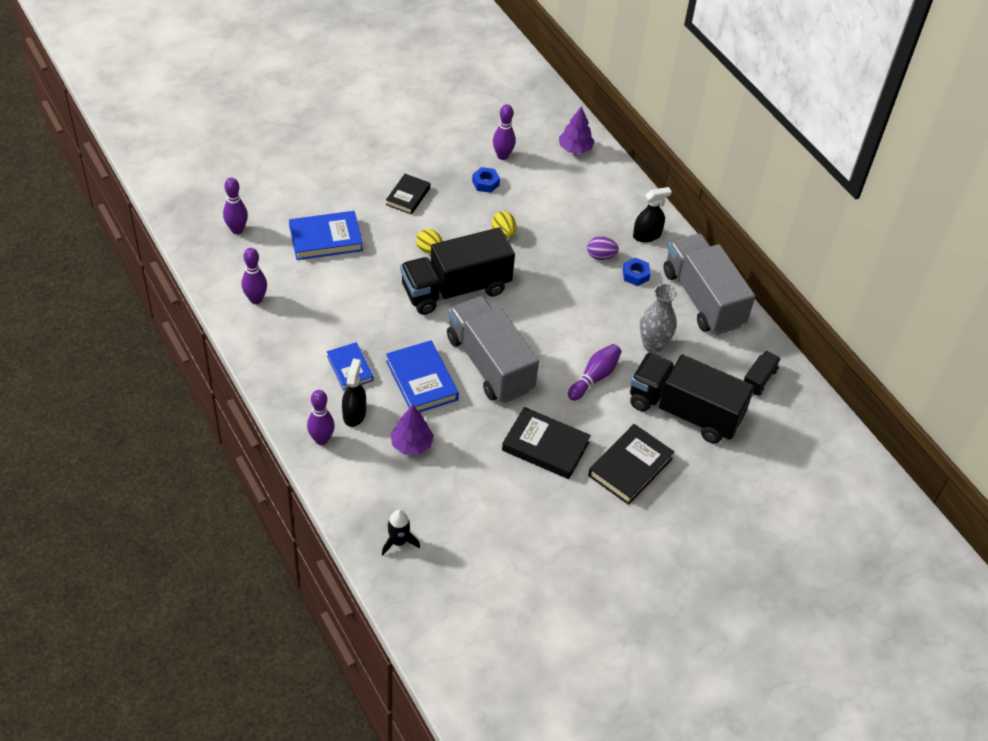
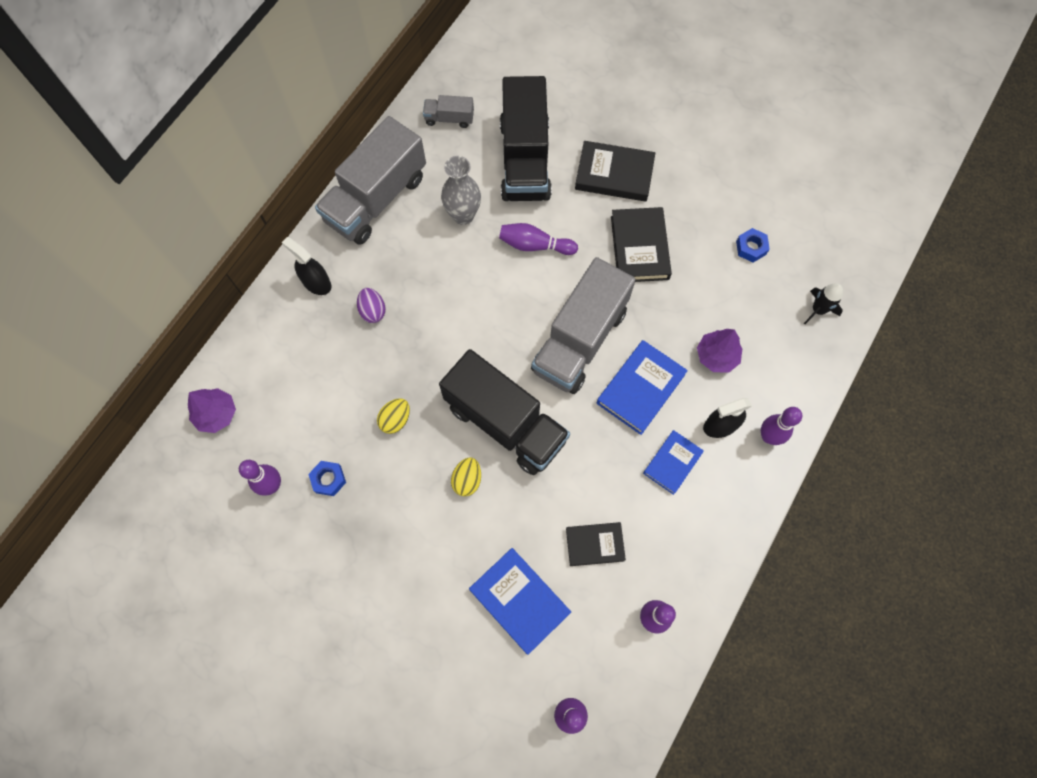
camera: 115 degrees left, 20 degrees up
black book [386,174,430,215] -> black book moved to [566,522,626,566]
blue nut [623,257,651,286] -> blue nut moved to [736,228,770,263]
black truck [744,351,781,396] -> grey truck [423,95,474,128]

